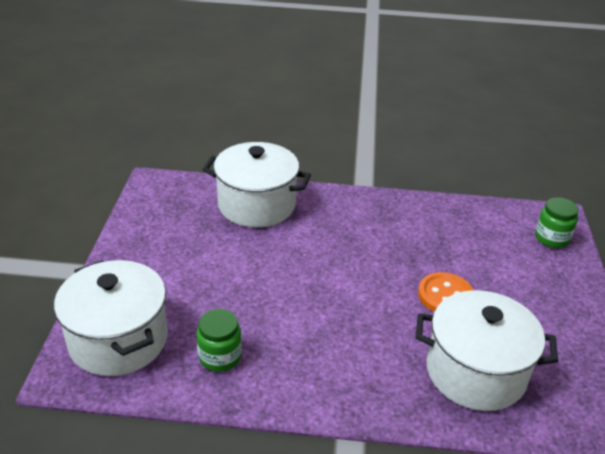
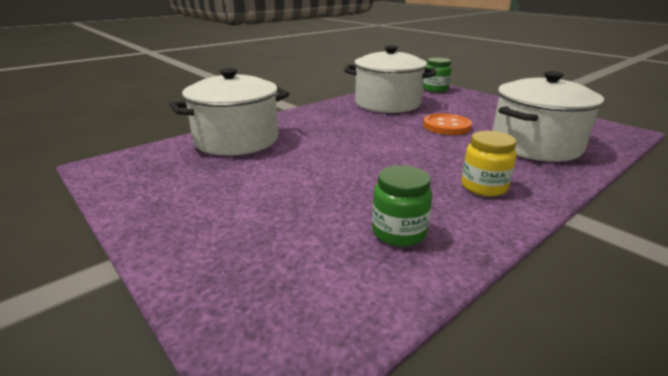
camera: 45 degrees left, 10 degrees down
white pot [54,260,168,376] -> white pot moved to [344,45,436,113]
none -> yellow jar [461,131,517,196]

